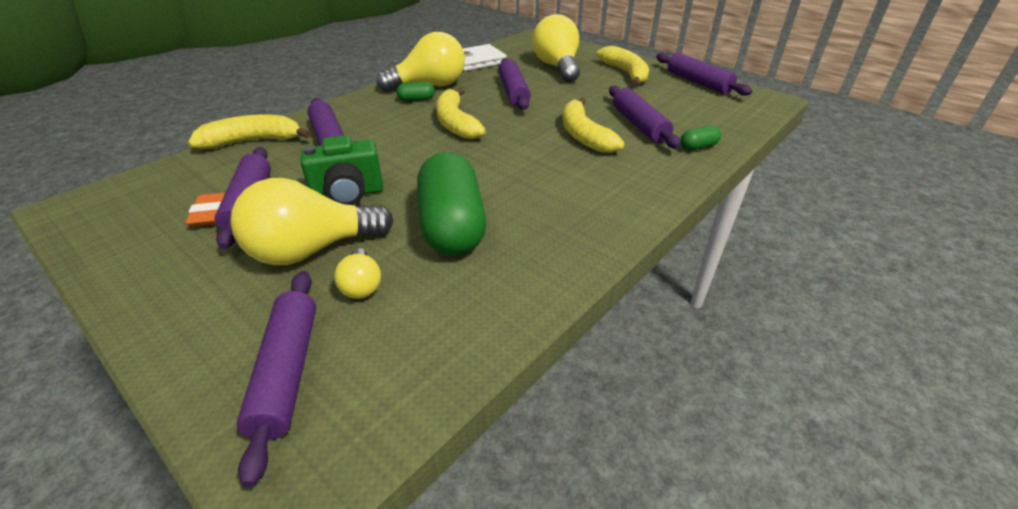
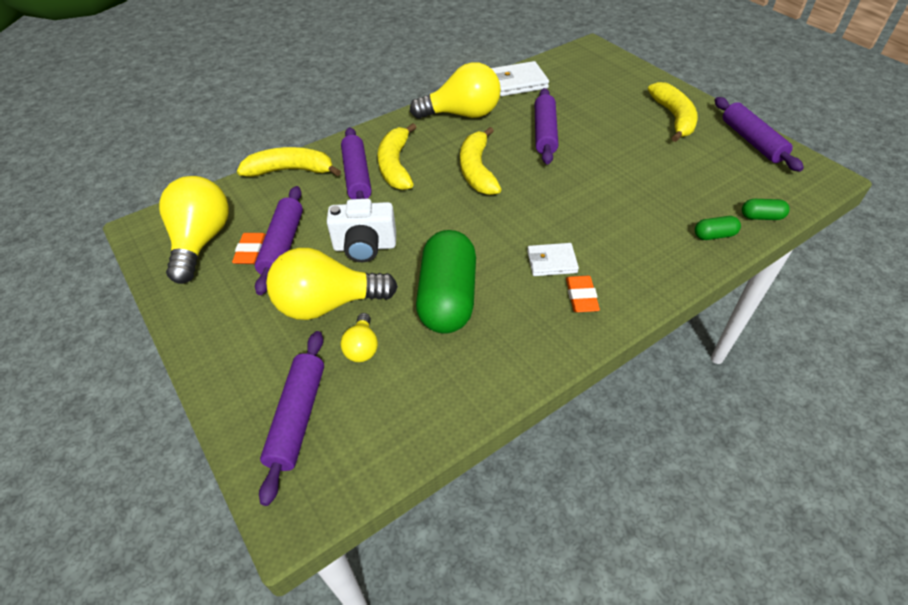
camera: 15 degrees right, 10 degrees up
green camera [301,135,383,205] -> white camera [327,199,396,262]
green capsule [397,82,435,101] -> green capsule moved to [742,199,790,220]
yellow light bulb [532,14,580,82] -> yellow light bulb moved to [159,176,229,284]
yellow banana [563,97,624,153] -> yellow banana moved to [377,123,417,190]
purple rolling pin [609,86,681,148] -> none
none -> white wallet [527,243,579,276]
none -> orange eraser [566,276,600,312]

